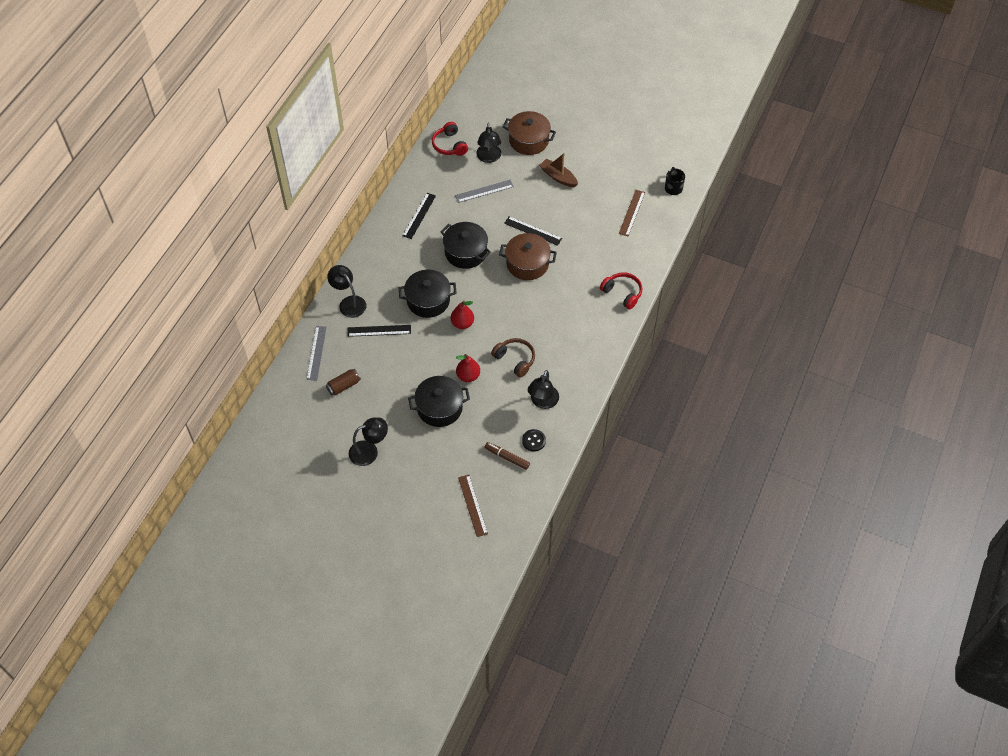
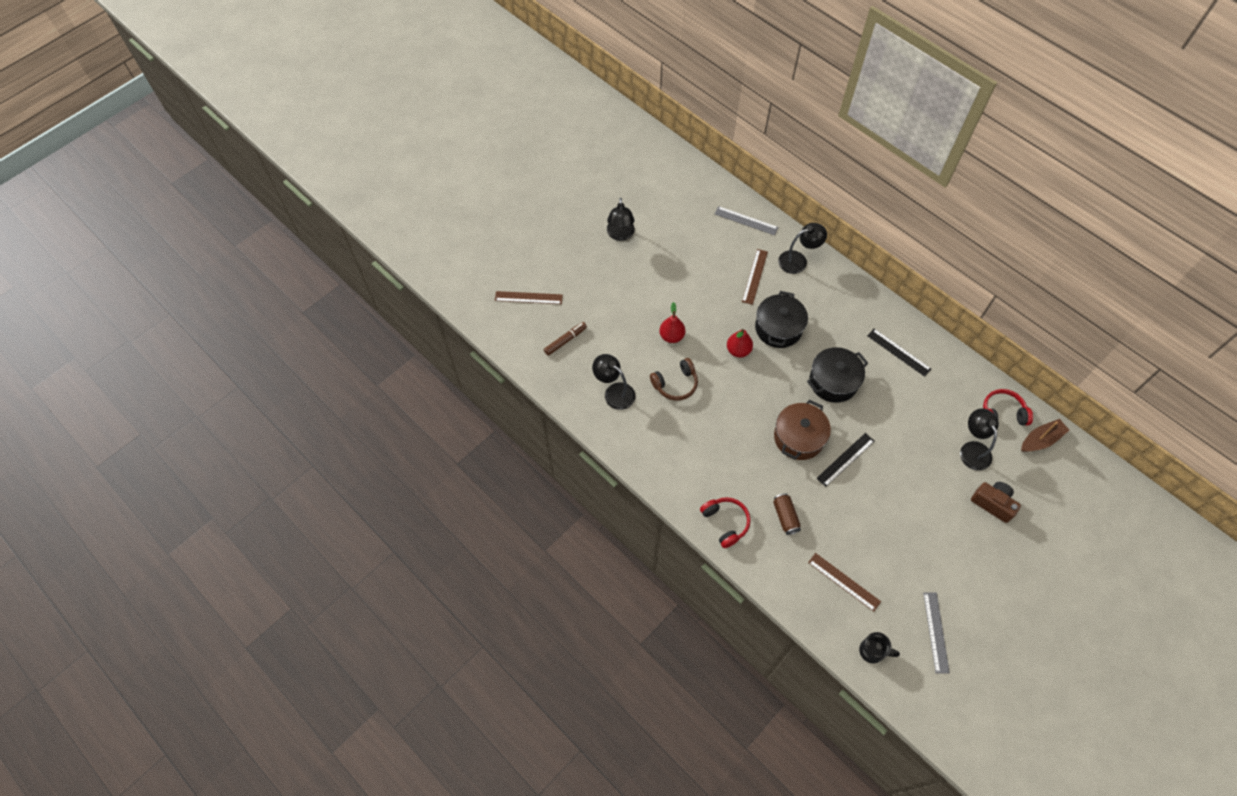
camera: 110 degrees right, 5 degrees up
brown can [326,369,361,395] -> brown can moved to [773,493,801,535]
black ruler [347,325,411,337] -> brown ruler [742,249,768,305]
black pot [408,376,470,427] -> none
grey ruler [455,180,514,203] -> grey ruler moved to [923,593,950,674]
black lamp [476,123,501,163] -> black lamp turned 60 degrees clockwise [960,408,999,471]
brown pot [503,111,556,155] -> brown camera [971,482,1021,523]
black button [522,429,546,452] -> none
brown boat [539,153,578,187] -> brown boat moved to [1021,419,1069,452]
red headphones [600,272,642,310] -> red headphones turned 90 degrees counterclockwise [700,497,751,548]

